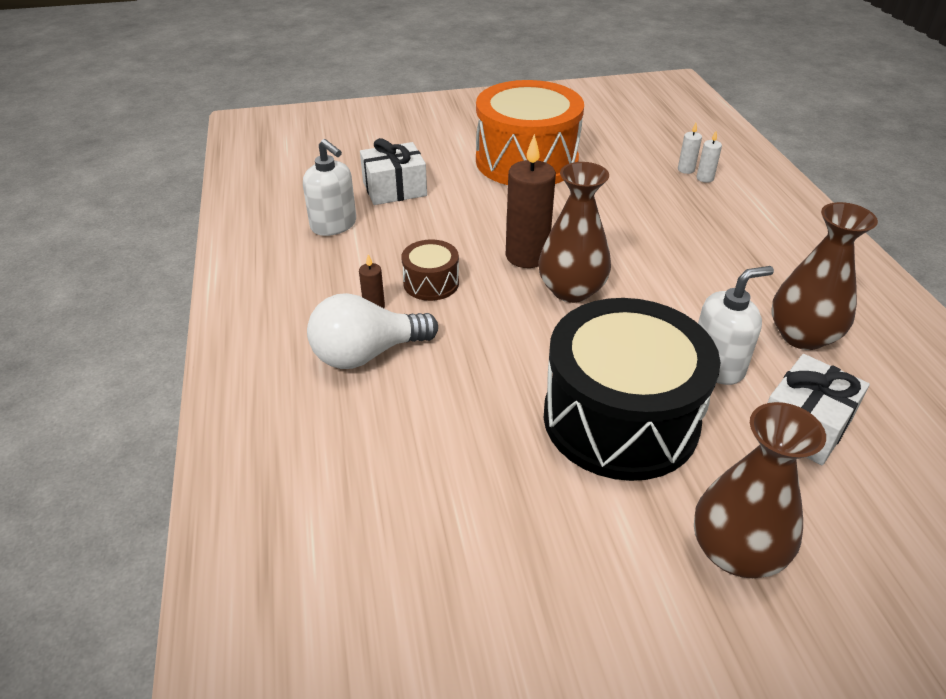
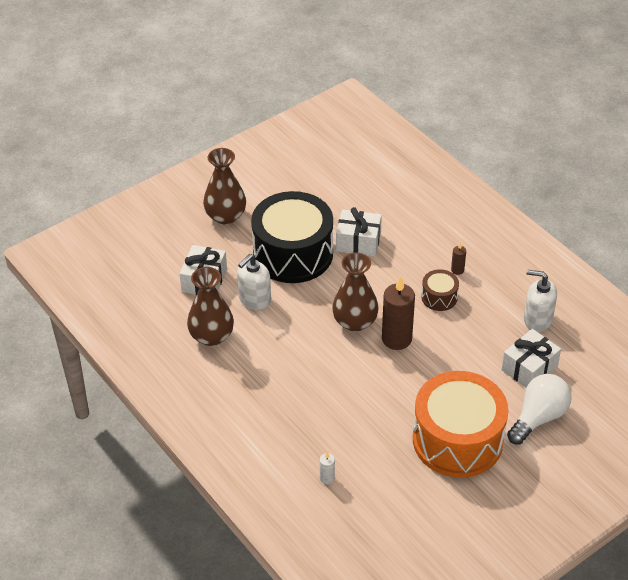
camera: 155 degrees right, 5 degrees up
white light bulb [307,293,438,369] -> white light bulb moved to [507,374,571,445]
white candle [697,131,722,183] -> none
none -> white gift [336,207,382,257]

